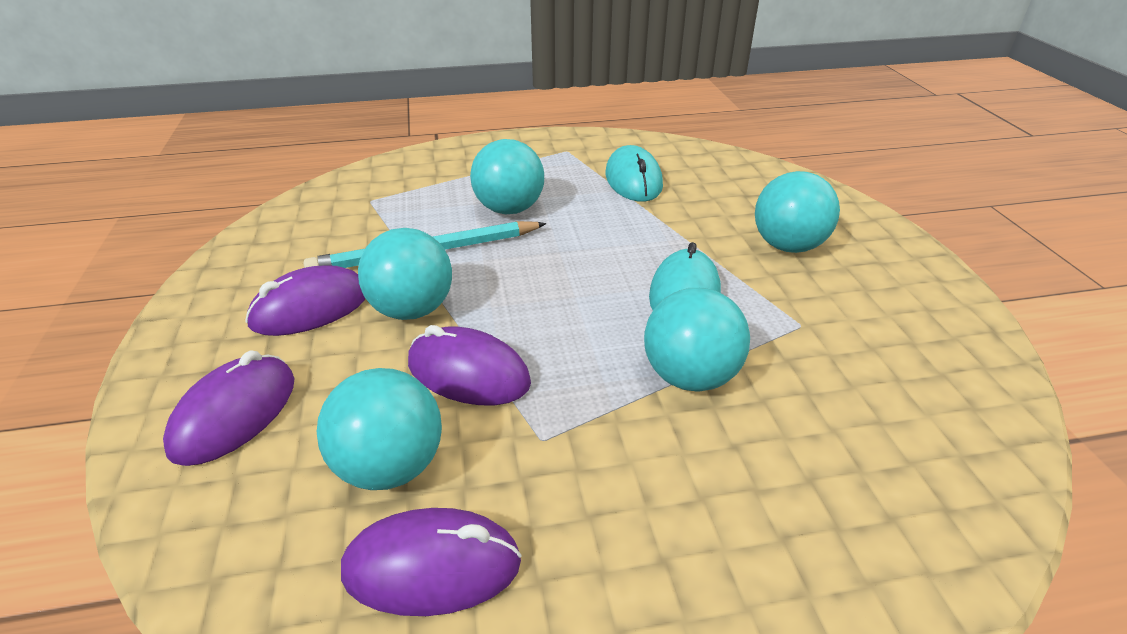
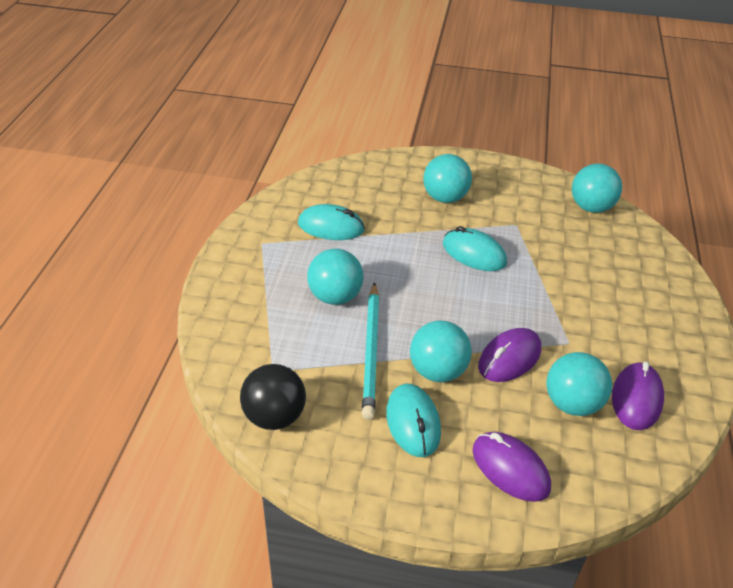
camera: 70 degrees left, 5 degrees up
purple mouse [245,265,366,336] -> turquoise mouse [386,384,441,457]
turquoise ball [644,288,750,392] -> turquoise ball moved to [572,164,622,213]
none -> black ball [240,364,306,430]

